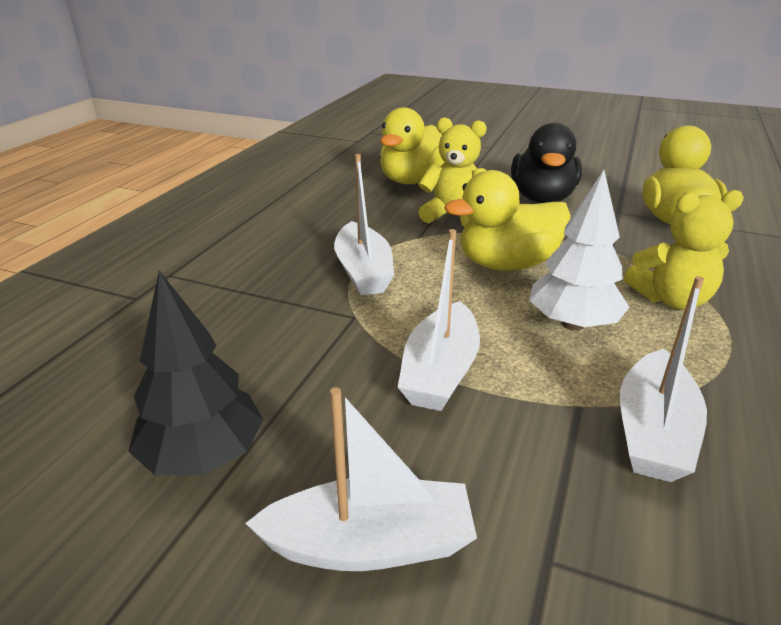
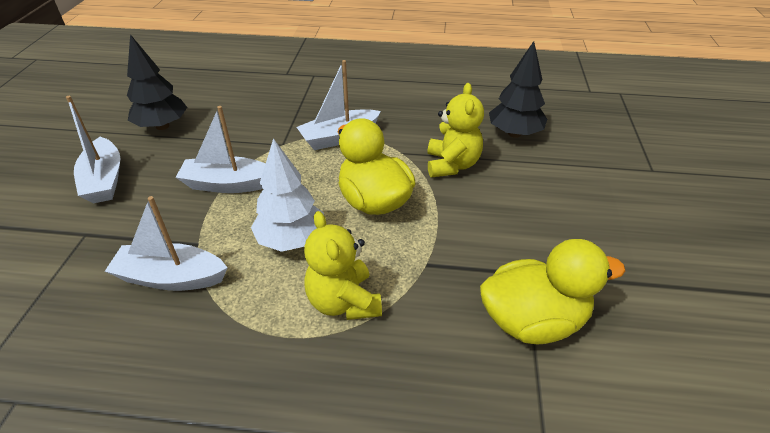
camera: 75 degrees right, 10 degrees up
yellow duck [380,107,444,184] -> black tree [489,41,547,138]
black duck [511,123,582,203] -> none

